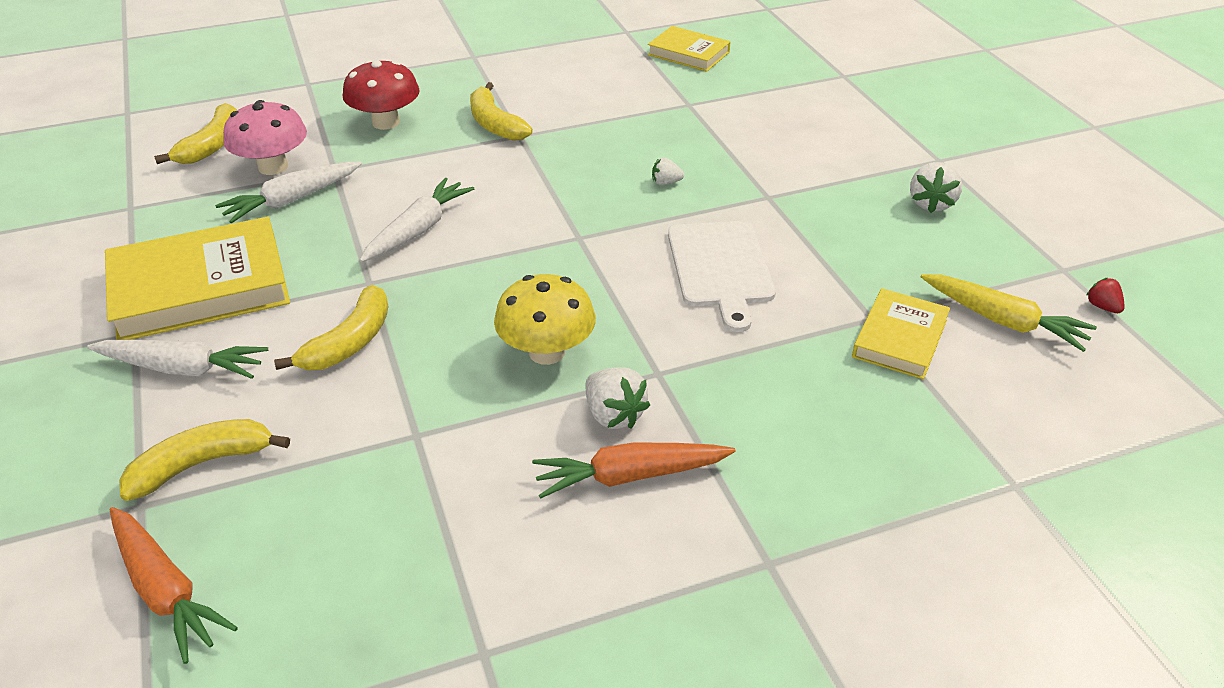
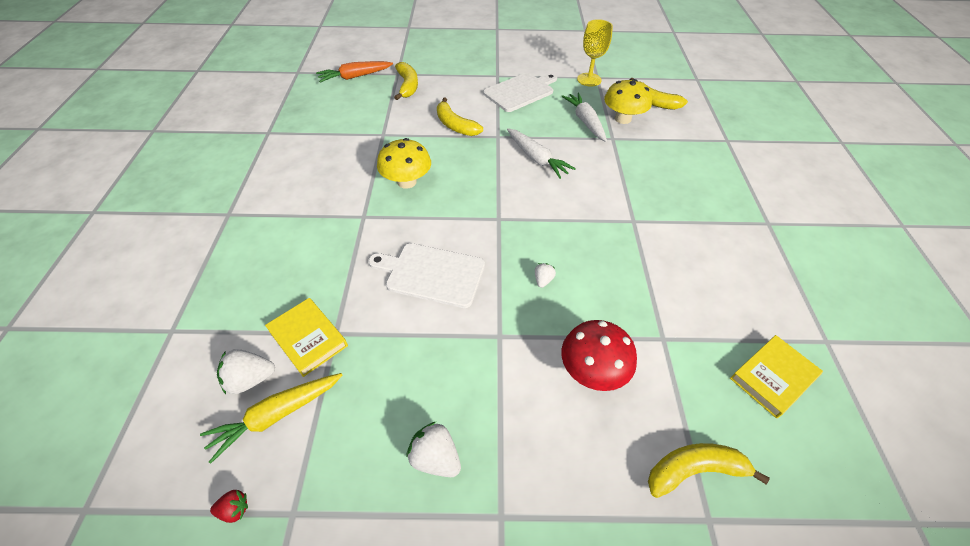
camera: 110 degrees right, 10 degrees up
white carrot [87,339,268,379] -> none
yellow book [105,217,290,340] -> white cutting board [483,73,557,112]
pink mushroom [223,100,307,175] -> yellow mushroom [604,79,652,124]
red mushroom [343,60,420,130] -> red mushroom moved to [561,320,637,391]
yellow banana [470,82,533,141] -> yellow banana moved to [648,443,770,498]
orange carrot [532,443,736,499] -> none
white strawberry [585,367,650,429] -> white strawberry moved to [217,349,275,394]
none -> yellow goblet [577,19,613,87]

